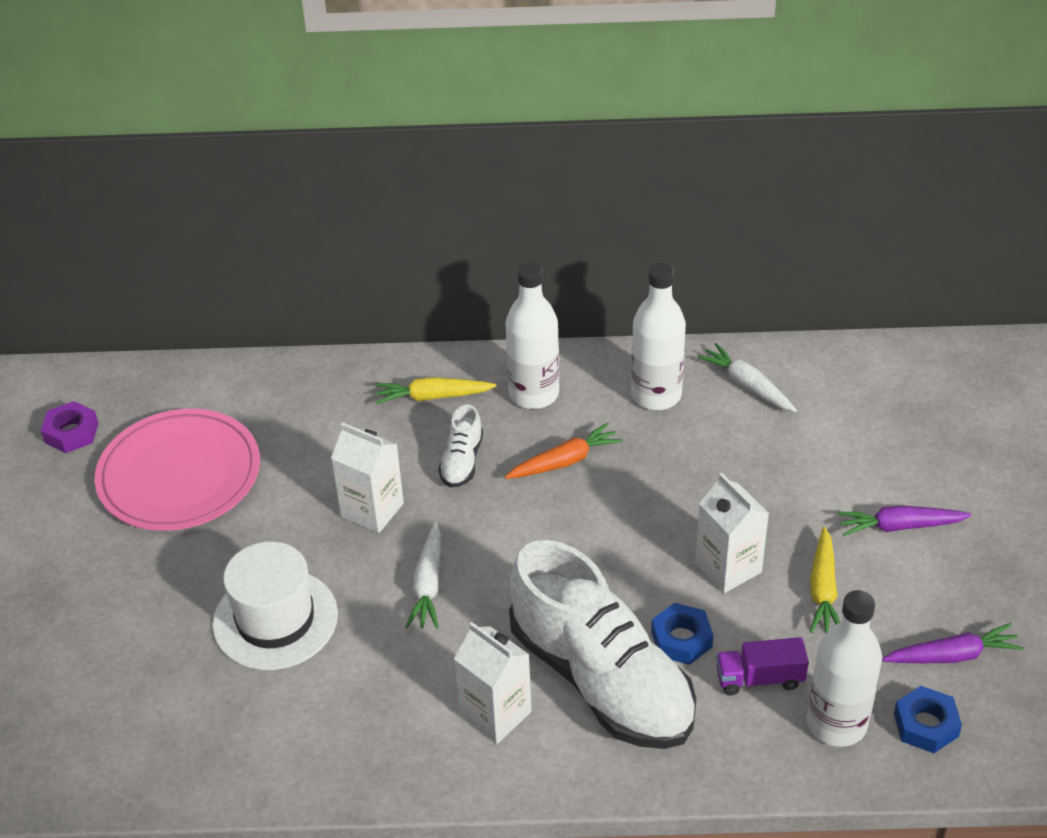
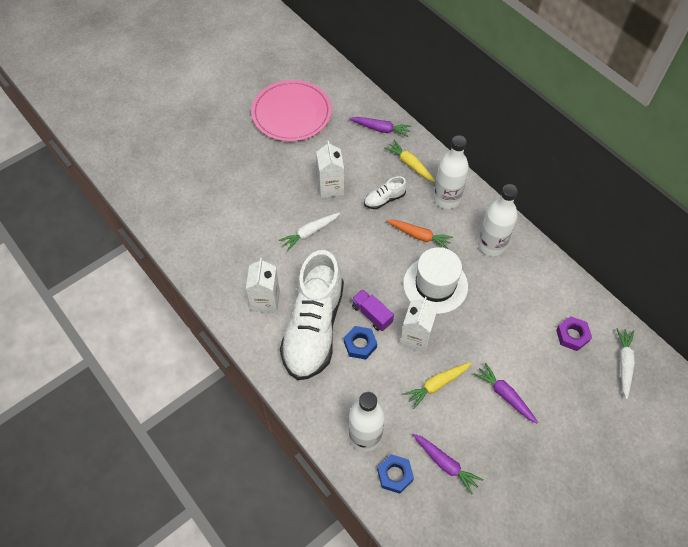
camera: 50 degrees right, 15 degrees up
purple nut [41,401,98,453] -> purple nut moved to [556,316,592,351]
white hat [212,541,338,670] -> white hat moved to [403,247,468,314]
white carrot [697,343,797,412] -> white carrot moved to [616,328,635,399]
purple truck [716,637,809,695] -> purple truck moved to [352,289,394,331]
none -> purple carrot [349,117,412,137]

